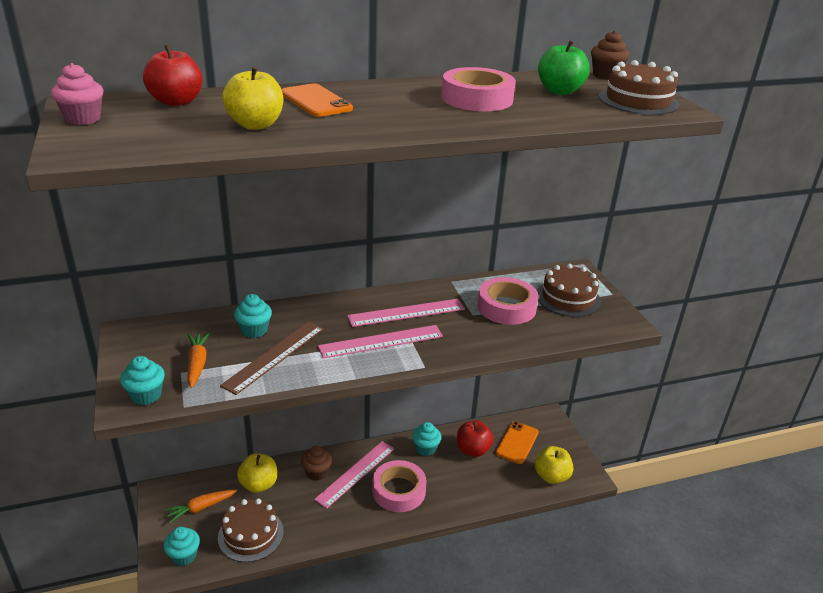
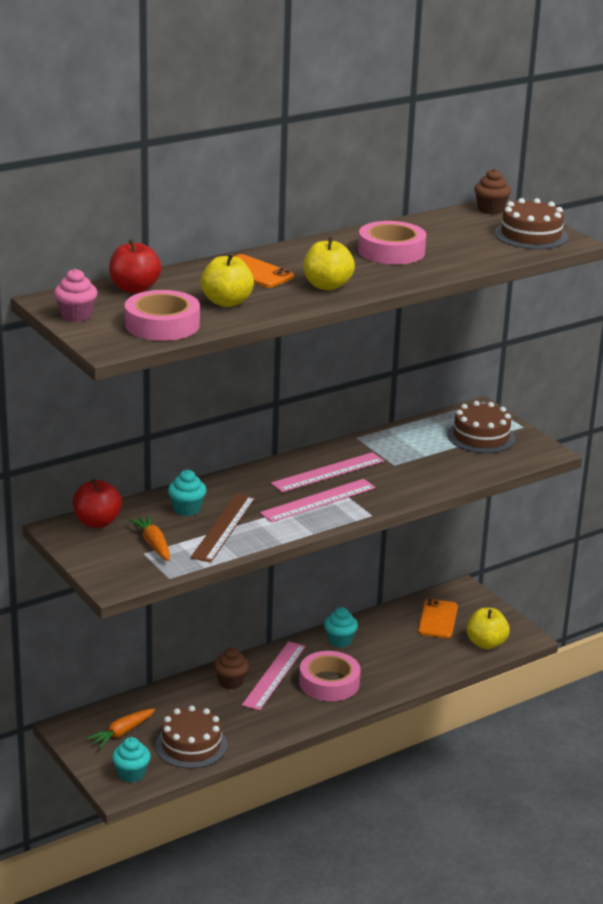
camera: 15 degrees left, 5 degrees down
turquoise cupcake [120,356,165,405] -> none
yellow apple [237,454,277,493] -> yellow apple moved to [303,237,355,291]
red apple [457,420,494,457] -> red apple moved to [73,479,122,528]
pink tape [477,277,539,325] -> pink tape moved to [125,290,200,341]
green apple [538,40,590,95] -> none

